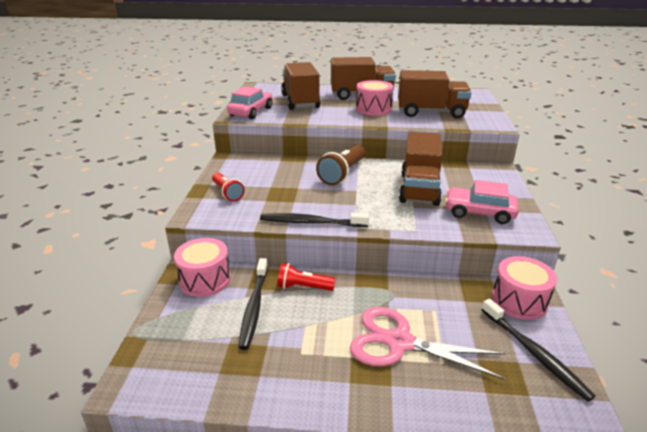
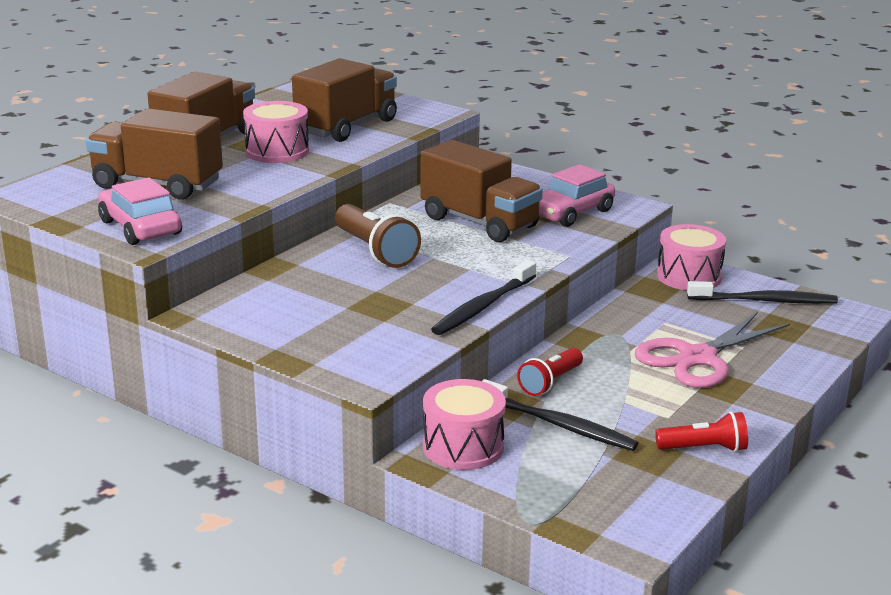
camera: 60 degrees left, 5 degrees down
red flashlight [212,173,245,201] -> red flashlight moved to [655,411,748,452]

